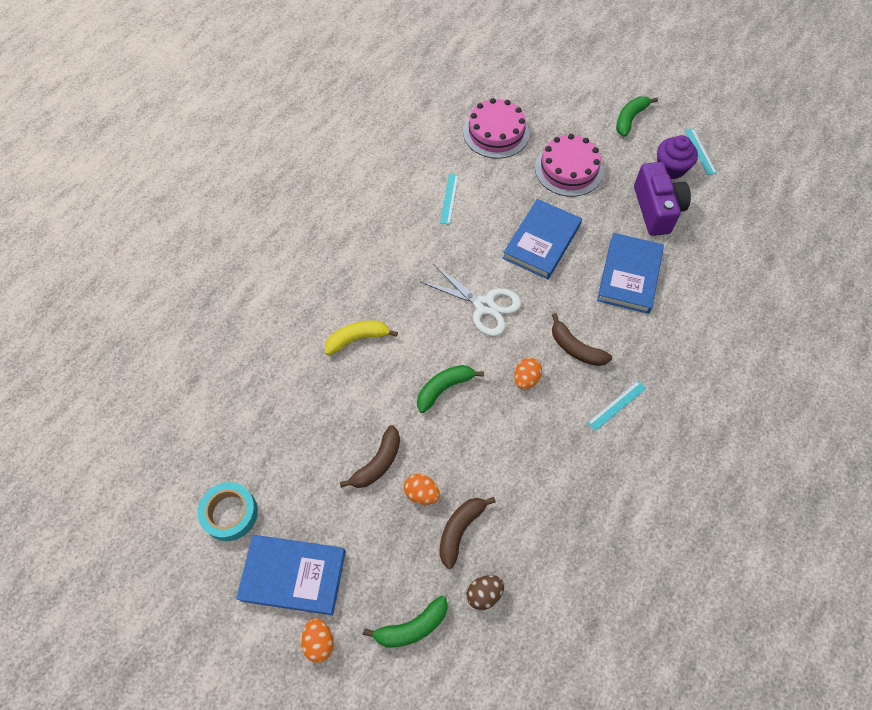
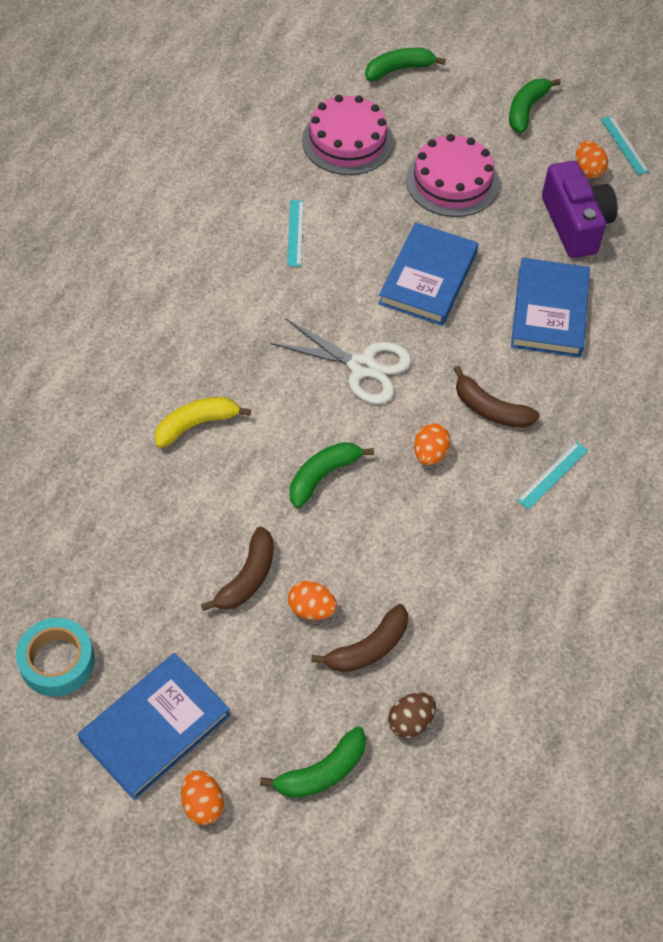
camera: 10 degrees left, 5 degrees down
blue book [236,535,346,615] -> blue book turned 45 degrees counterclockwise [78,653,230,800]
brown banana [439,497,496,569] -> brown banana turned 150 degrees counterclockwise [311,604,408,673]
purple cupcake [657,135,698,179] -> orange egg [576,141,608,178]
none -> green banana [365,48,445,81]

